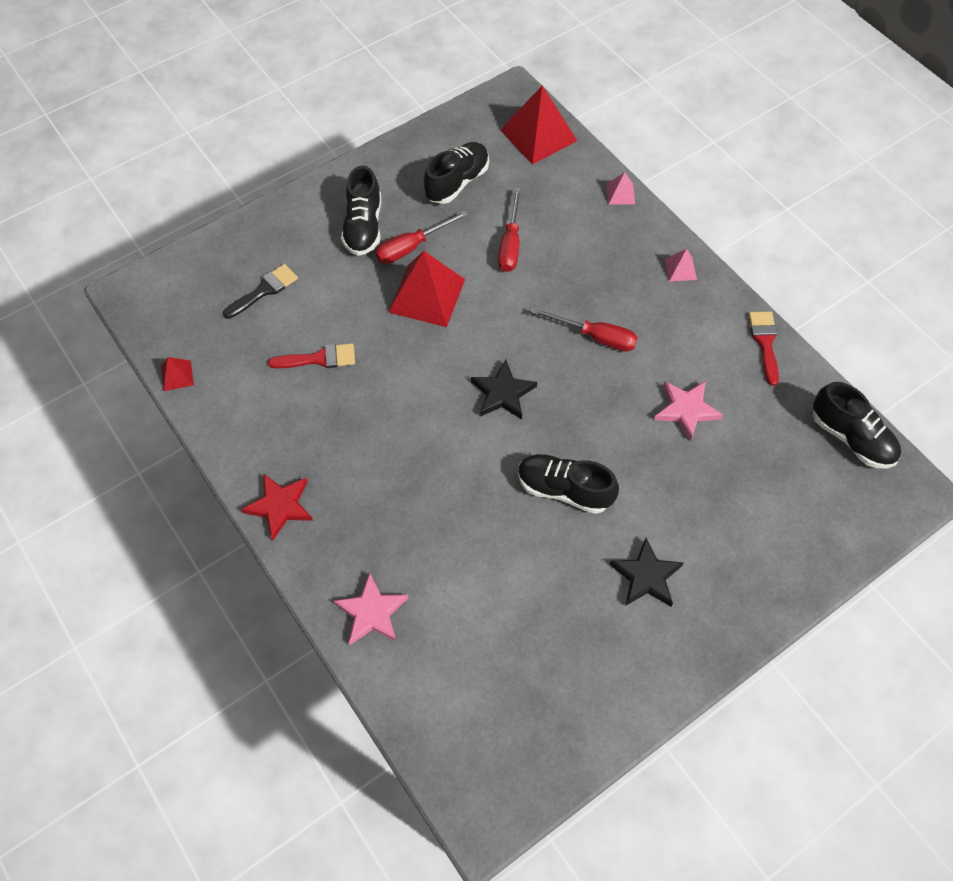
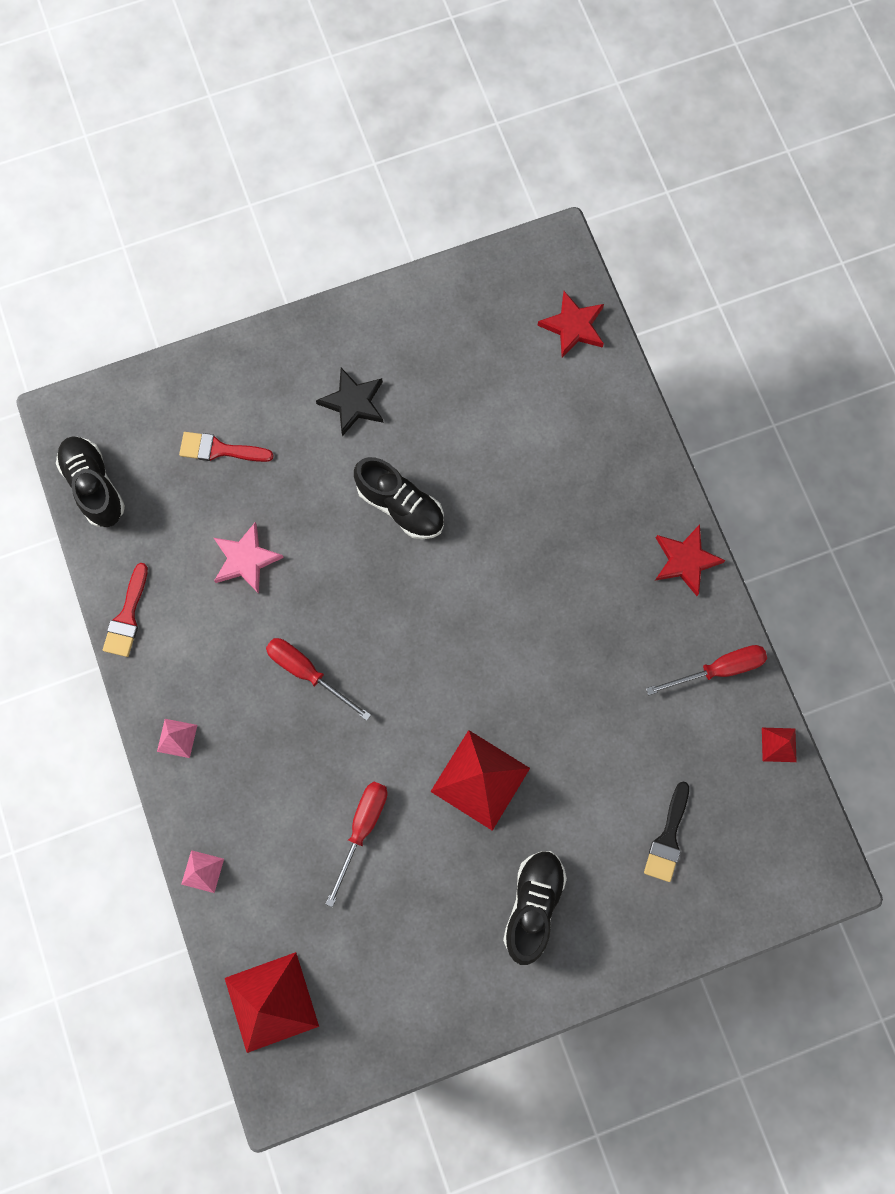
camera: 165 degrees left, 15 degrees up
black brush [223,264,298,319] -> black brush turned 45 degrees counterclockwise [644,781,689,882]
red brush [268,343,355,369] -> red brush moved to [179,432,274,462]
pink star [334,573,409,645] -> none
red screwdriver [375,211,468,264] -> red screwdriver moved to [646,645,767,695]
black shoe [424,142,489,204] -> none
black star [471,360,537,420] -> none
none -> red star [537,291,604,358]

